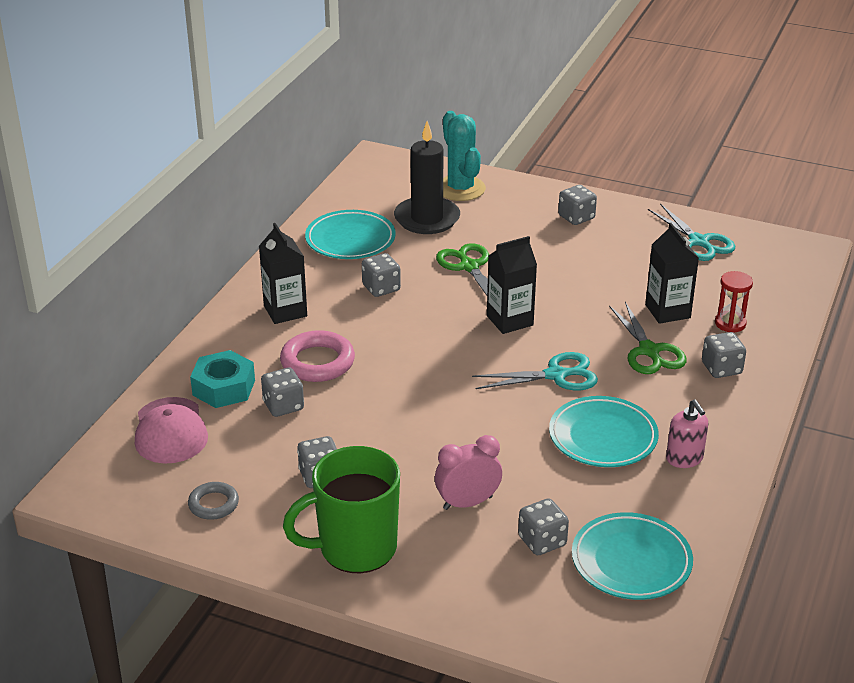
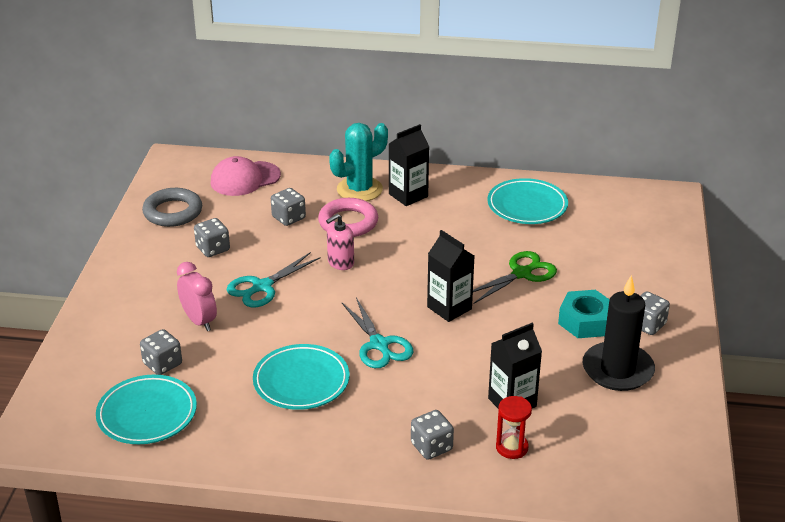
camera: 75 degrees right, 0 degrees up
grey ring [188,482,239,520] -> grey ring [142,188,202,227], size x1.67
turquoise nut [190,350,255,408] -> turquoise nut moved to [558,290,610,338]
green mug [283,446,400,573] -> none
grey dice [362,253,401,297] -> none
black candle [394,121,460,234] -> black candle moved to [583,275,655,391]
turquoise cactus [443,111,486,201] -> turquoise cactus moved to [329,123,388,201]
green scissors [609,302,687,374] -> none
turquoise scissors [648,204,735,261] -> turquoise scissors moved to [227,252,321,307]
pink soap dispenser [666,399,708,468] -> pink soap dispenser moved to [326,214,354,270]

